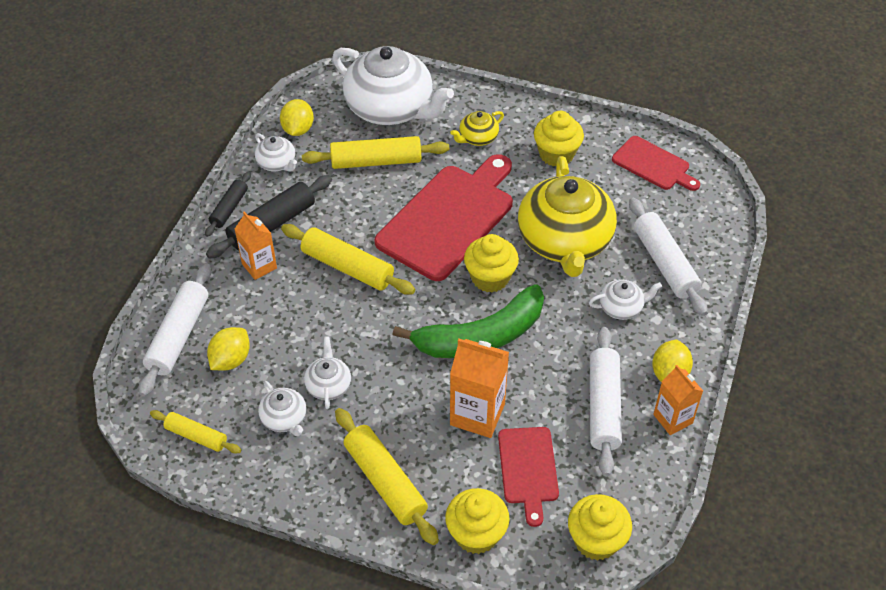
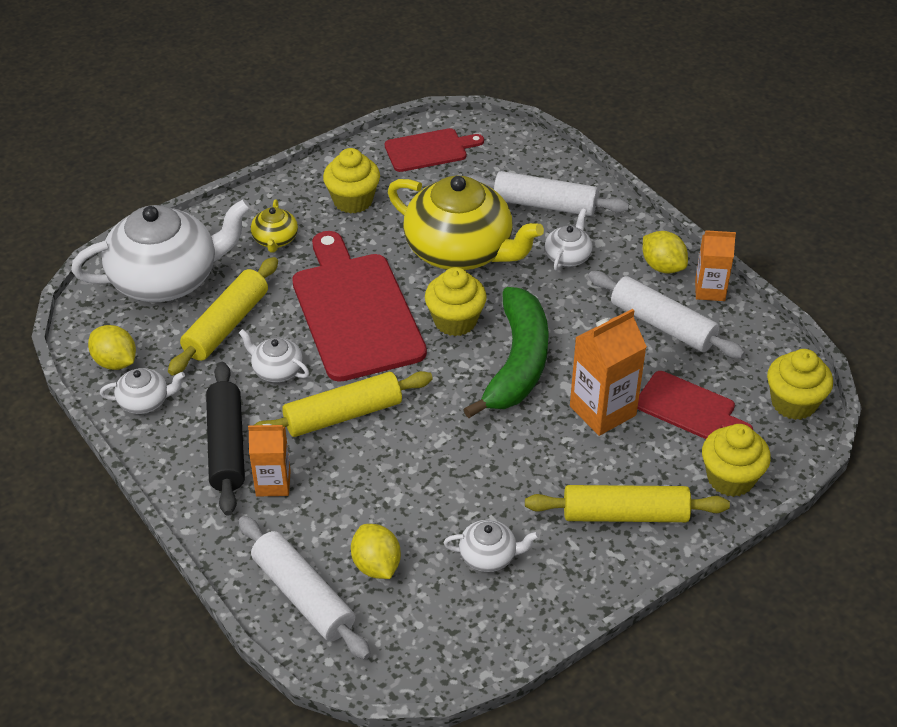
camera: 55 degrees left, 5 degrees down
yellow rolling pin [150,410,241,453] -> none
black rolling pin [205,172,251,237] -> none
white teapot [304,336,351,409] -> white teapot moved to [239,329,309,382]

